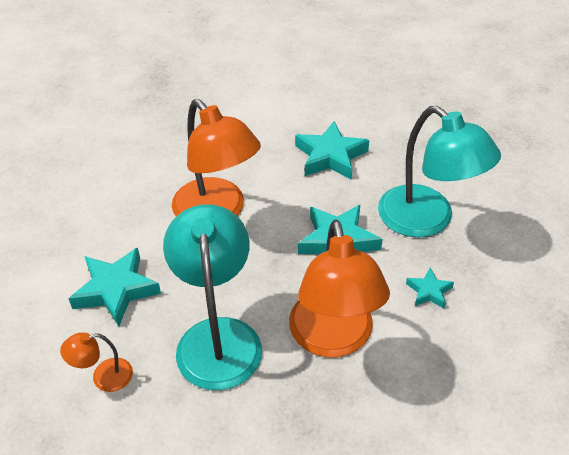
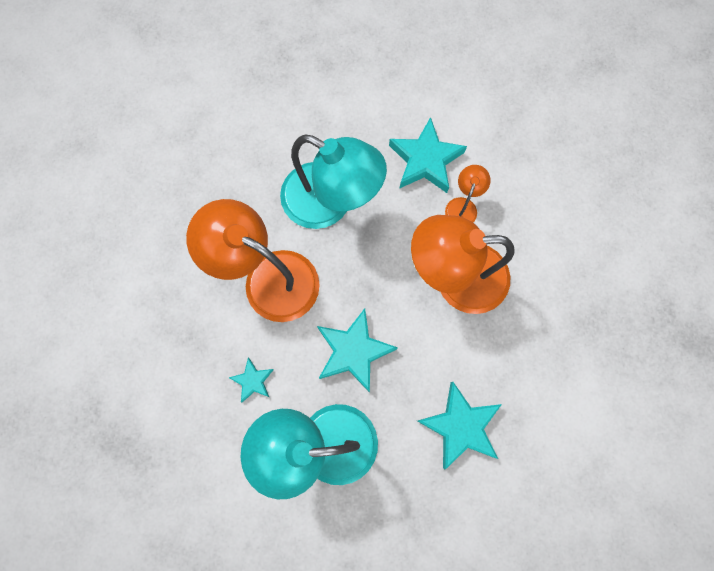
camera: 125 degrees right, 30 degrees up
orange lamp [60,333,133,392] -> orange lamp moved to [445,165,491,223]

